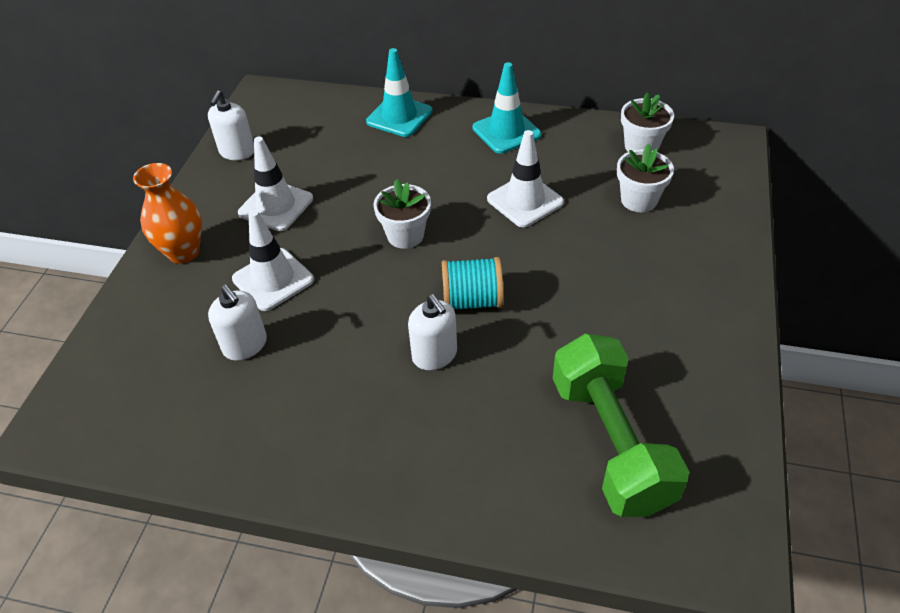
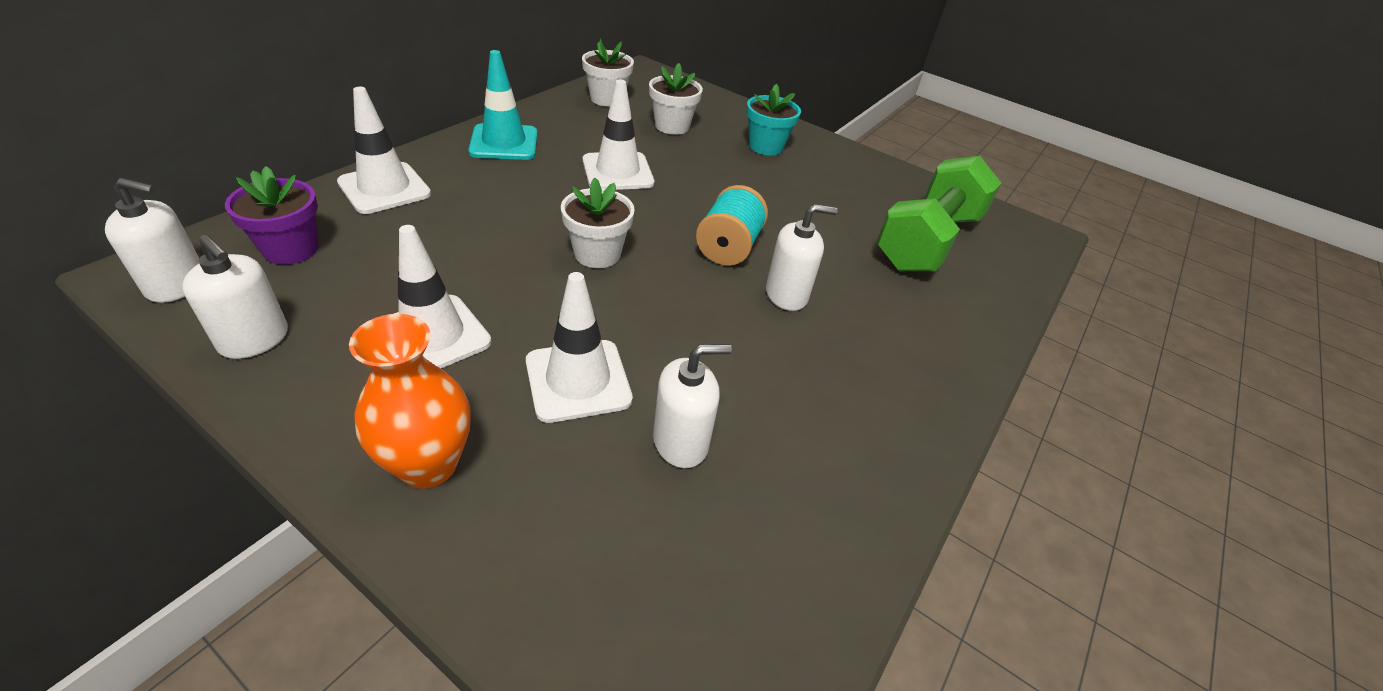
camera: 75 degrees left, 5 degrees down
turquoise traffic cone [366,48,432,137] -> white traffic cone [337,87,431,214]
green dumbbell [553,333,689,517] -> green dumbbell turned 60 degrees counterclockwise [876,156,1001,271]
none -> white soap dispenser [105,178,199,303]
none -> purple flower pot [225,166,318,265]
none -> turquoise flower pot [746,84,801,155]

